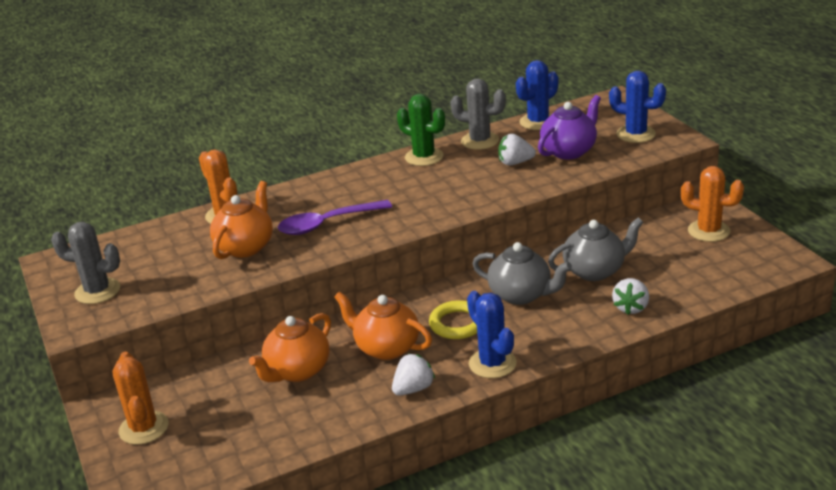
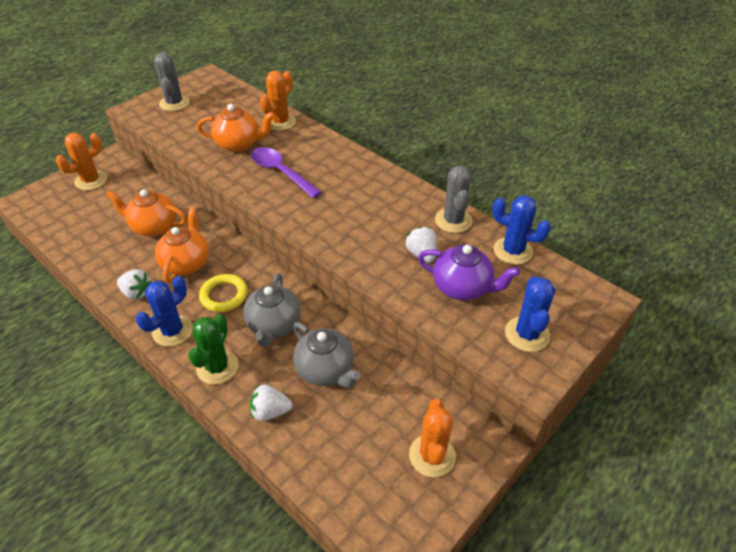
camera: 65 degrees right, 15 degrees up
green cactus [397,94,445,166] -> green cactus moved to [188,314,238,385]

